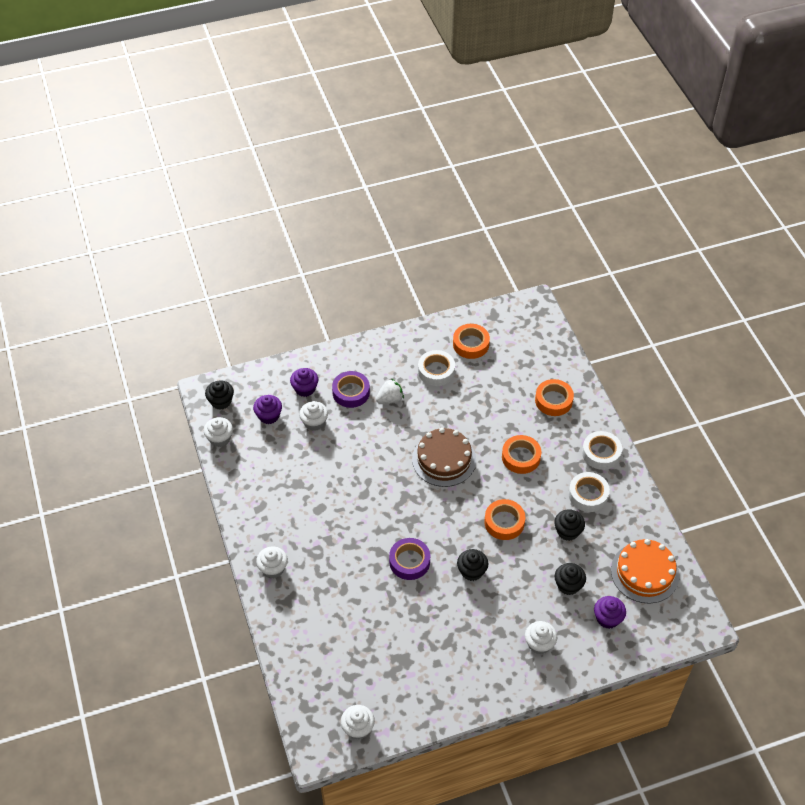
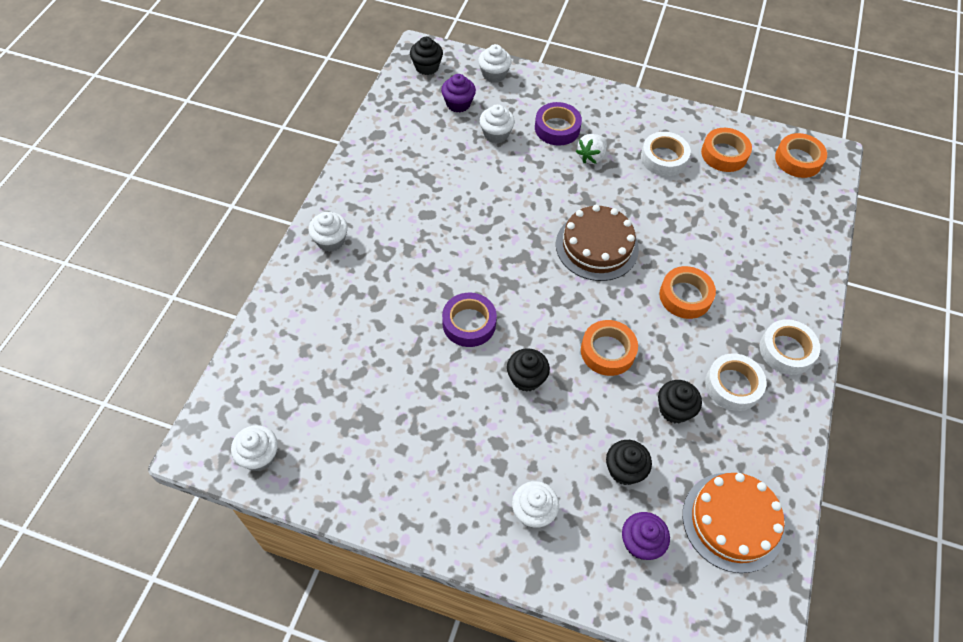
camera: 35 degrees right, 5 degrees up
white cupcake [204,417,233,447] -> white cupcake moved to [478,44,512,83]
purple cupcake [290,368,319,397] -> none
white strawberry [376,379,404,404] -> white strawberry turned 120 degrees clockwise [576,134,607,164]
orange tape [535,379,574,416] -> orange tape moved to [775,133,827,178]

